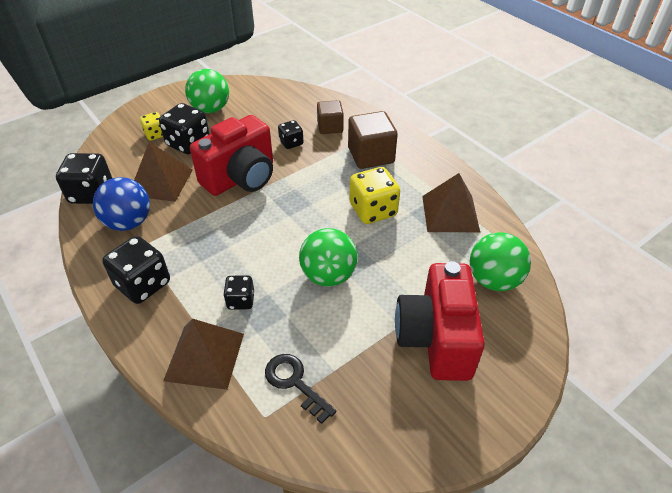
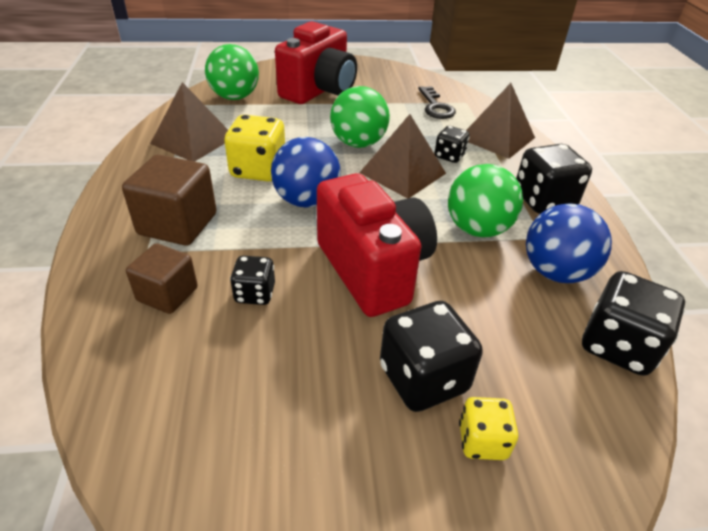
camera: 150 degrees left, 5 degrees down
brown pyramid [134,142,193,202] -> brown pyramid moved to [359,114,446,198]
green ball [185,69,229,113] -> green ball moved to [448,164,523,237]
red camera [190,115,273,196] -> red camera turned 75 degrees clockwise [317,173,437,317]
none -> blue ball [271,137,341,208]

